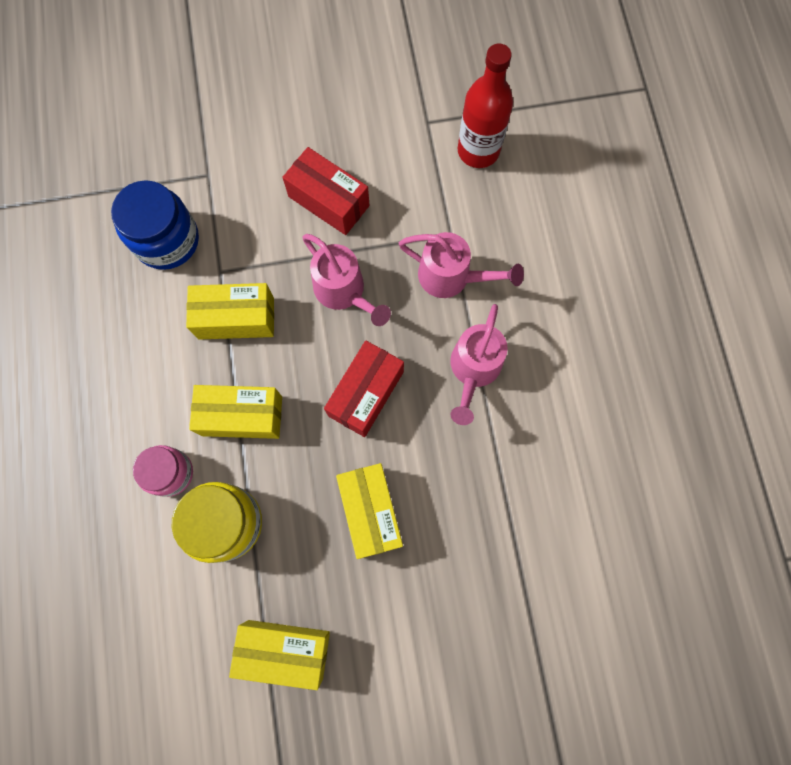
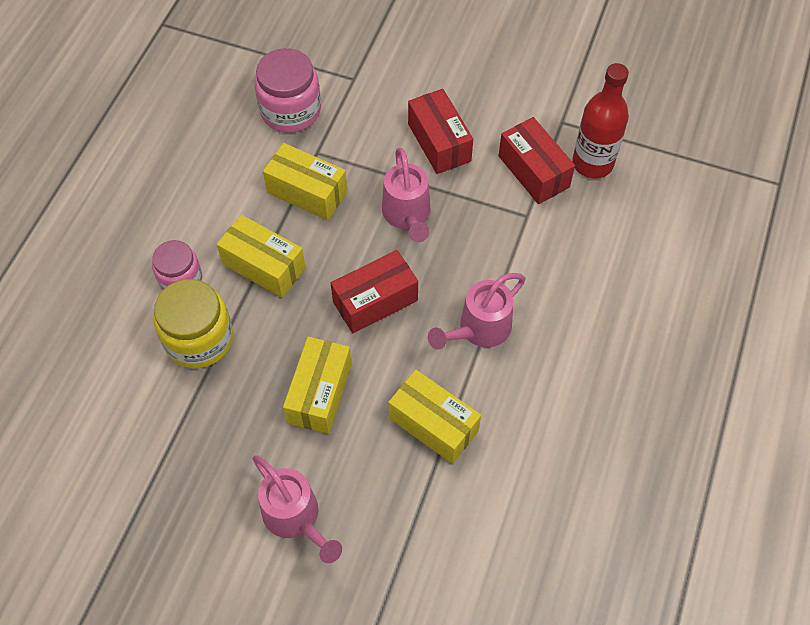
camera: 30 degrees right, 15 degrees down
blue jar [111,180,199,270] -> pink jar [255,48,321,133]
yellow box [229,620,330,690] -> yellow box moved to [388,370,481,464]
pink watering can [399,232,524,298] -> pink watering can moved to [253,456,342,563]
none -> red box [499,117,575,204]

